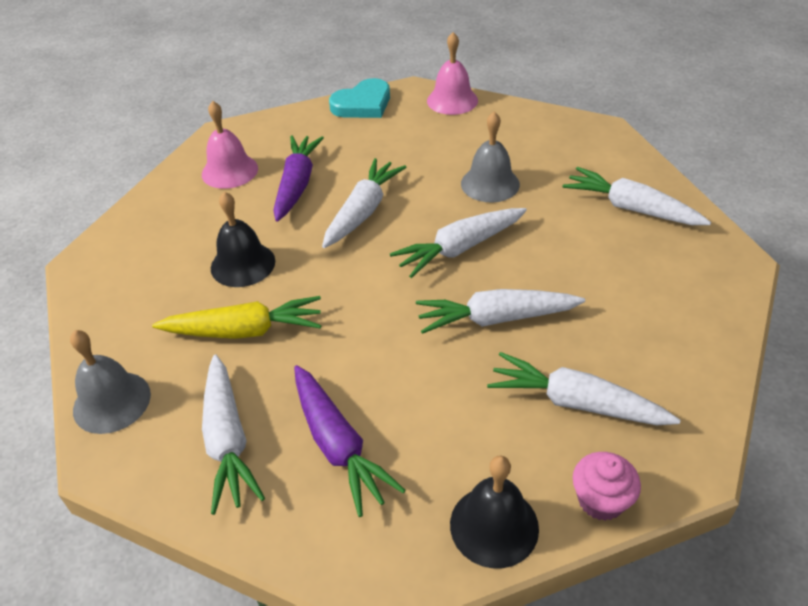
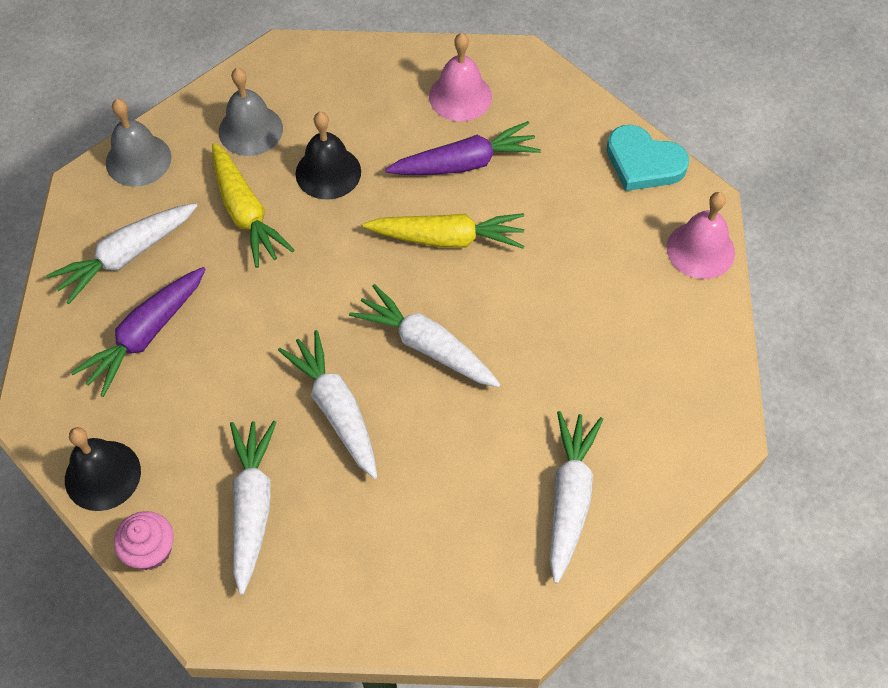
camera: 65 degrees right, 15 degrees up
white carrot [322,158,406,248] -> yellow carrot [363,213,524,249]
grey bell [461,111,520,202] -> grey bell moved to [219,68,283,156]

